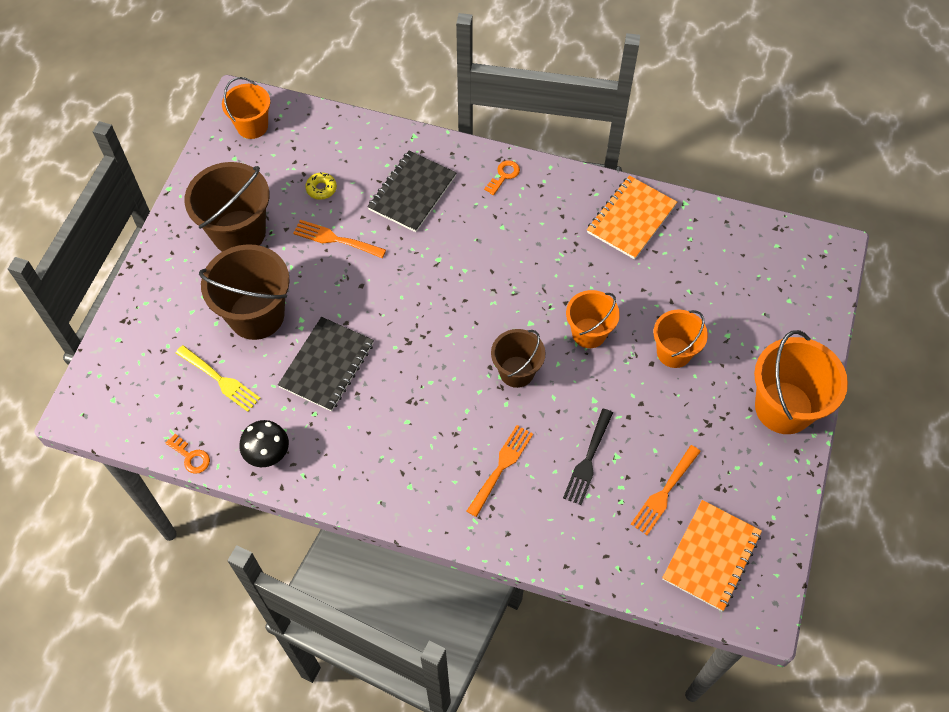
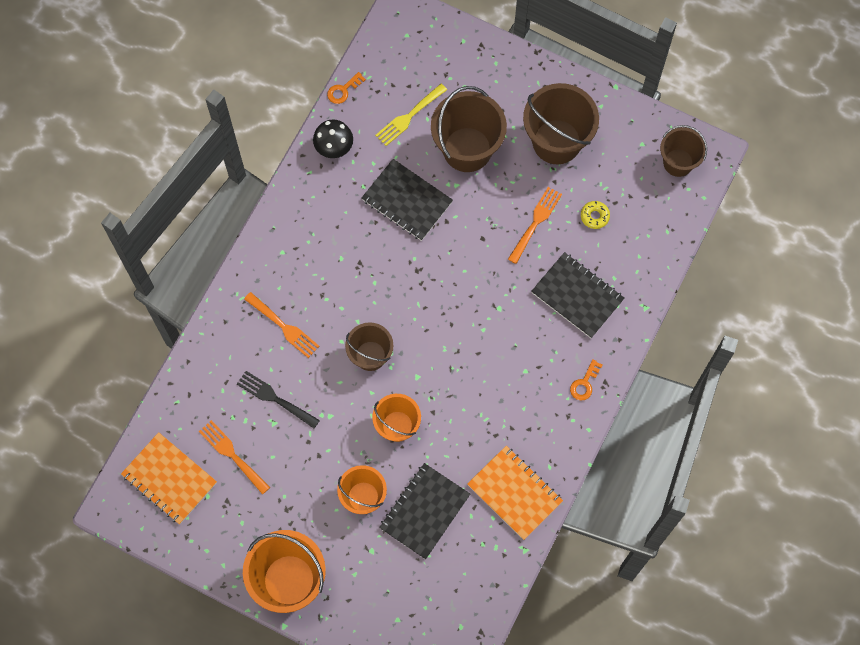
camera: 100 degrees right, 10 degrees up
orange bucket [222,77,270,139] -> brown bucket [660,125,707,177]
orange key [484,160,520,195] -> orange key turned 75 degrees clockwise [570,359,602,401]
none -> black notebook [379,463,470,559]

